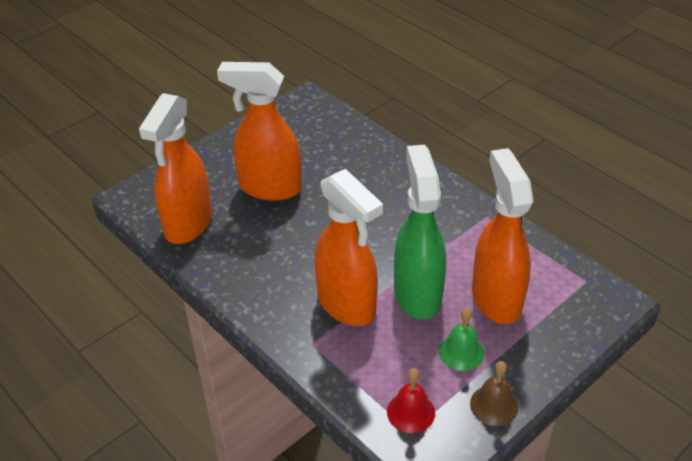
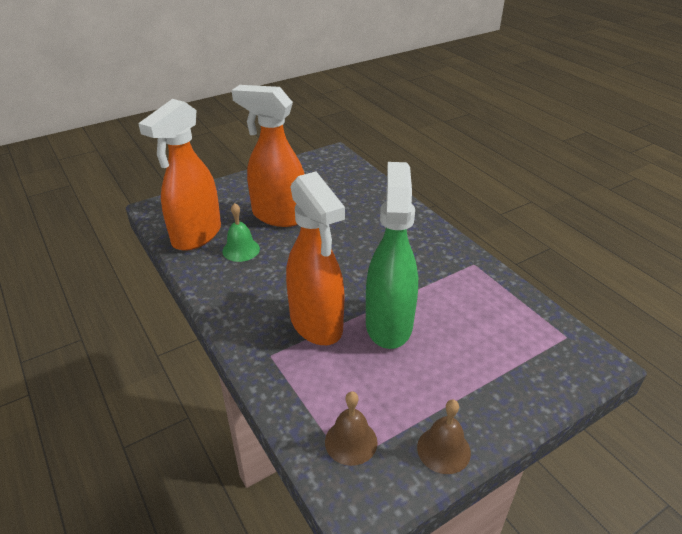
camera: 10 degrees right, 5 degrees down
red bell [387,368,435,433] -> brown bell [325,391,378,466]
green bell [439,308,485,371] -> green bell moved to [222,203,260,262]
orange spray bottle [472,148,533,324] -> none

